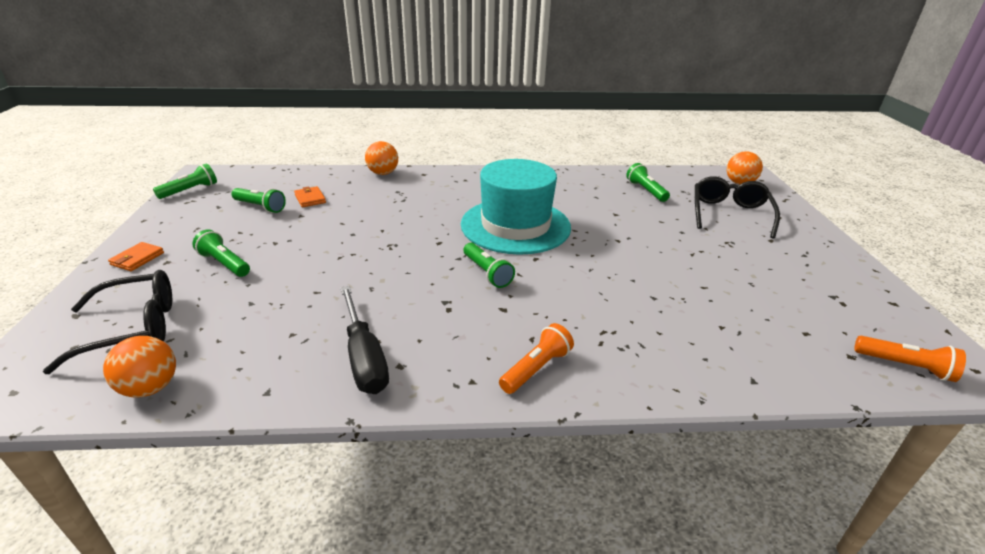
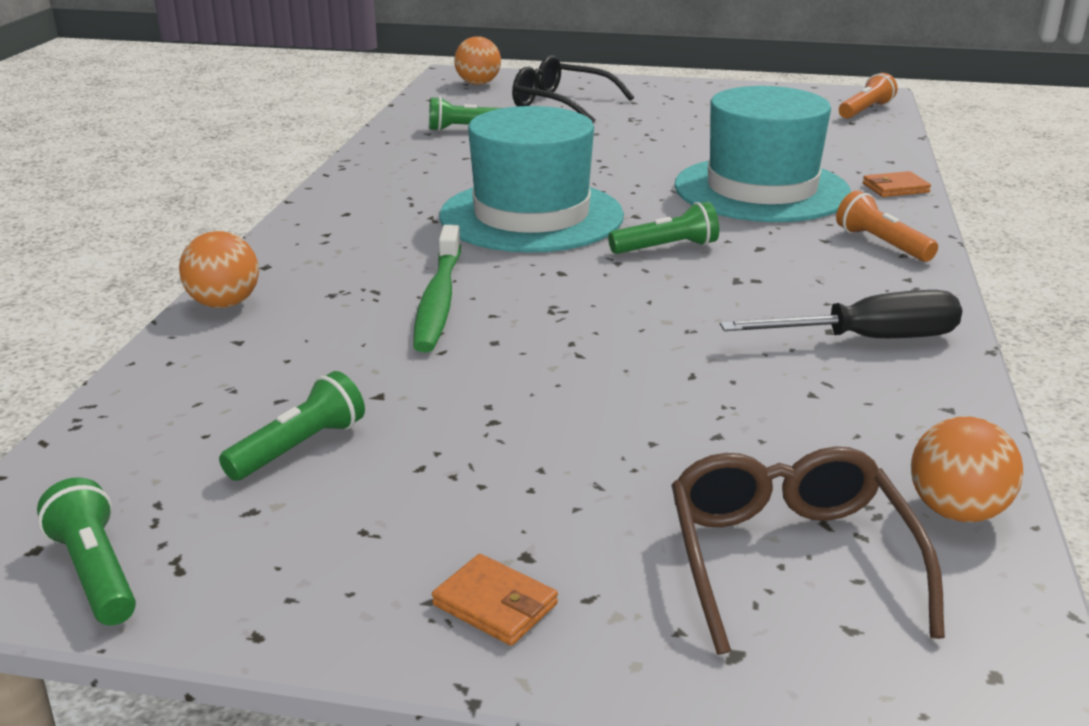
camera: 75 degrees left, 5 degrees down
black glasses [43,270,172,374] -> brown glasses [671,446,945,655]
green flashlight [192,229,250,277] -> none
orange wallet [294,186,326,207] -> orange wallet moved to [863,171,931,197]
none -> green toothbrush [413,225,461,352]
none -> turquoise hat [674,86,851,222]

